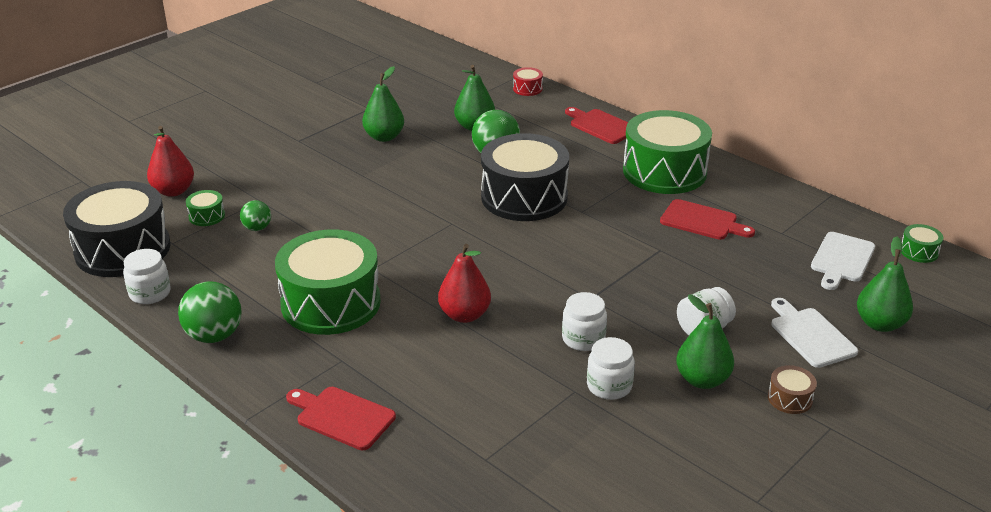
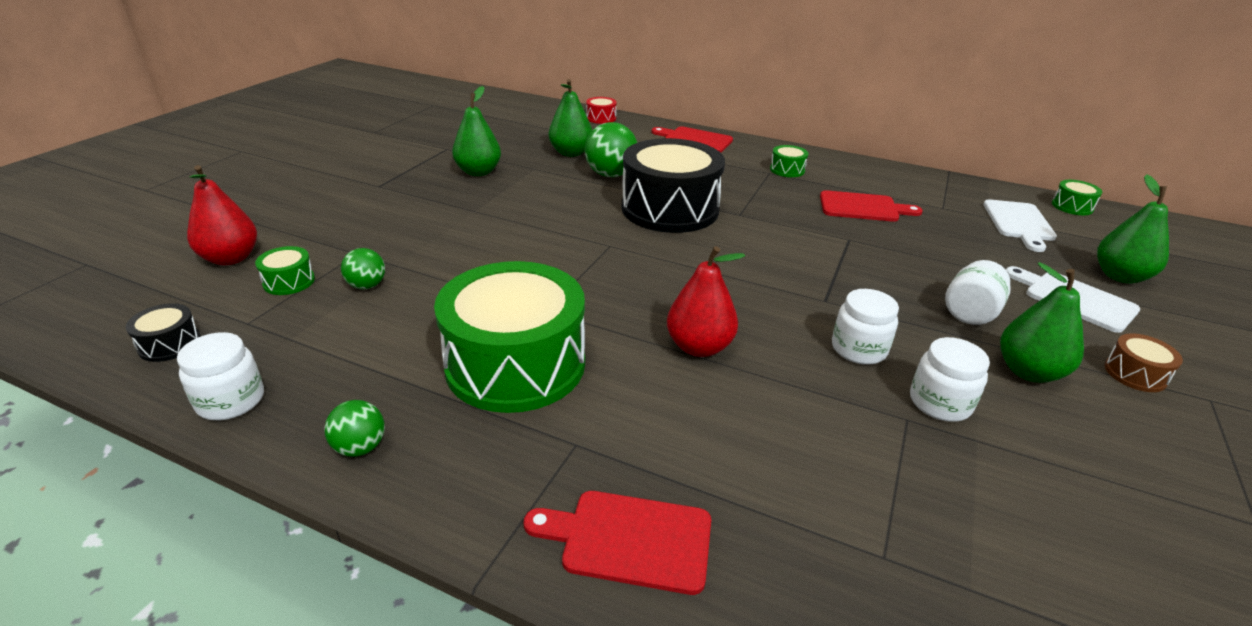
camera: 20 degrees left, 0 degrees up
black drum [63,181,171,277] -> black drum [126,303,201,362], size x0.40
green ball [178,281,242,343] -> green ball [324,400,385,457], size x0.58
green drum [623,110,712,194] -> green drum [770,145,809,177], size x0.40

